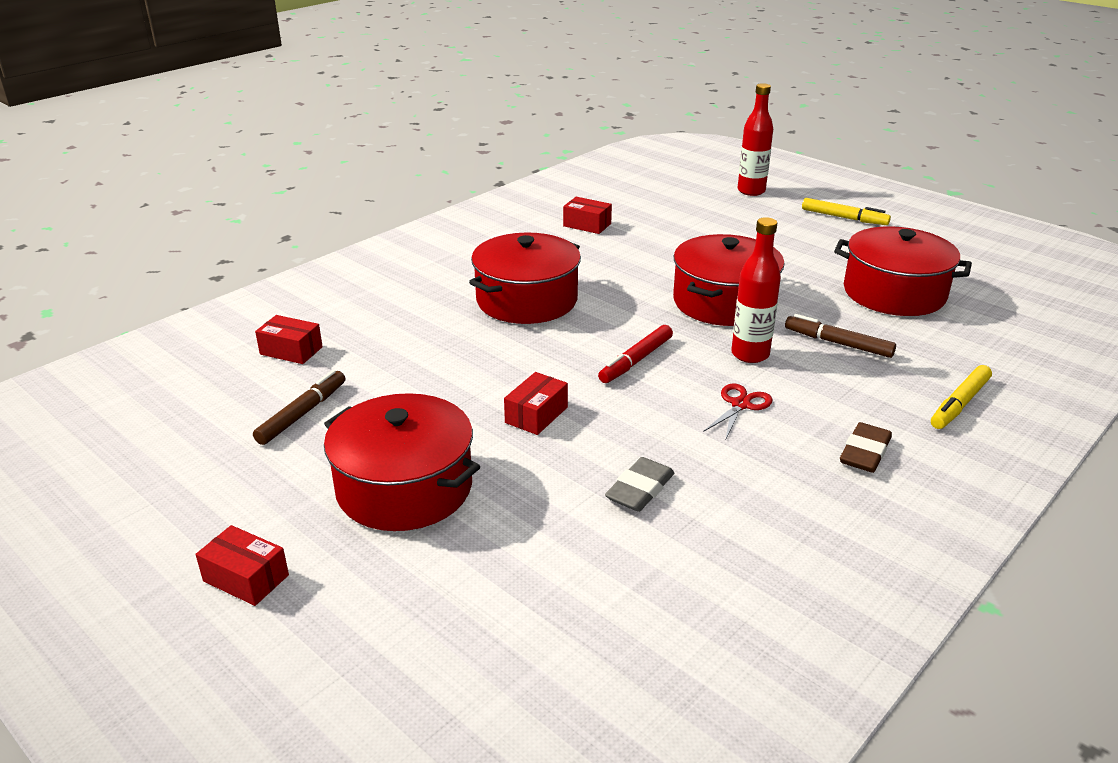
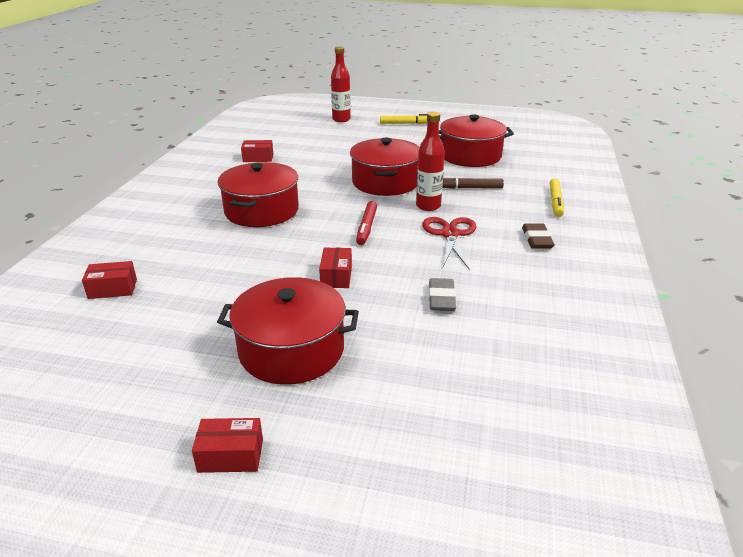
camera: 30 degrees left, 0 degrees up
brown marker [253,370,345,445] -> none
red scissors [703,384,773,439] -> red scissors [422,217,476,269], size x1.60

